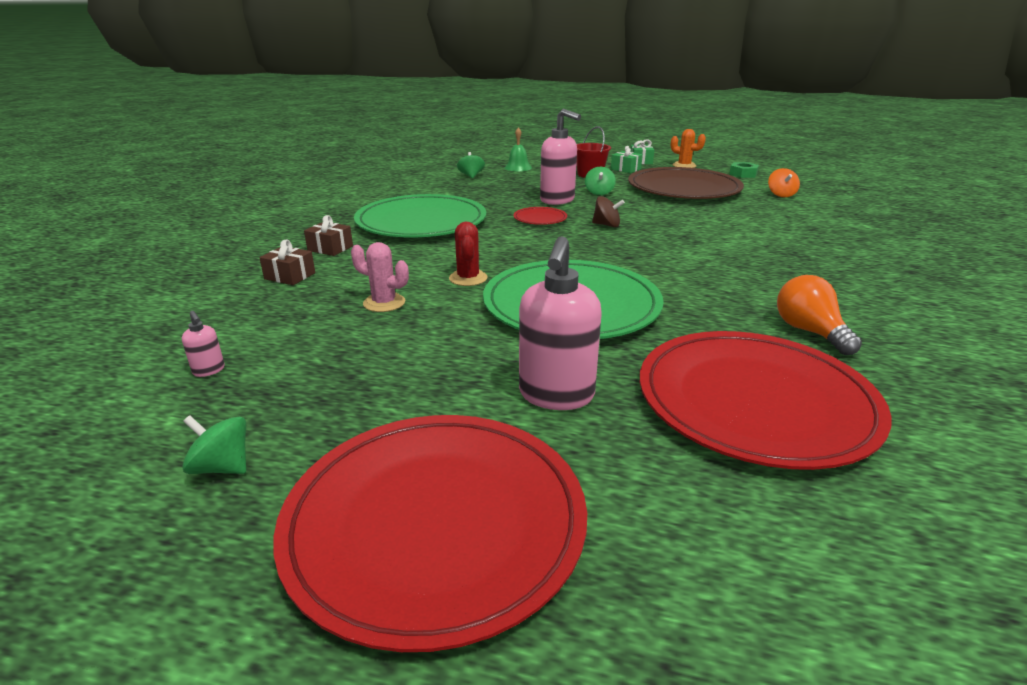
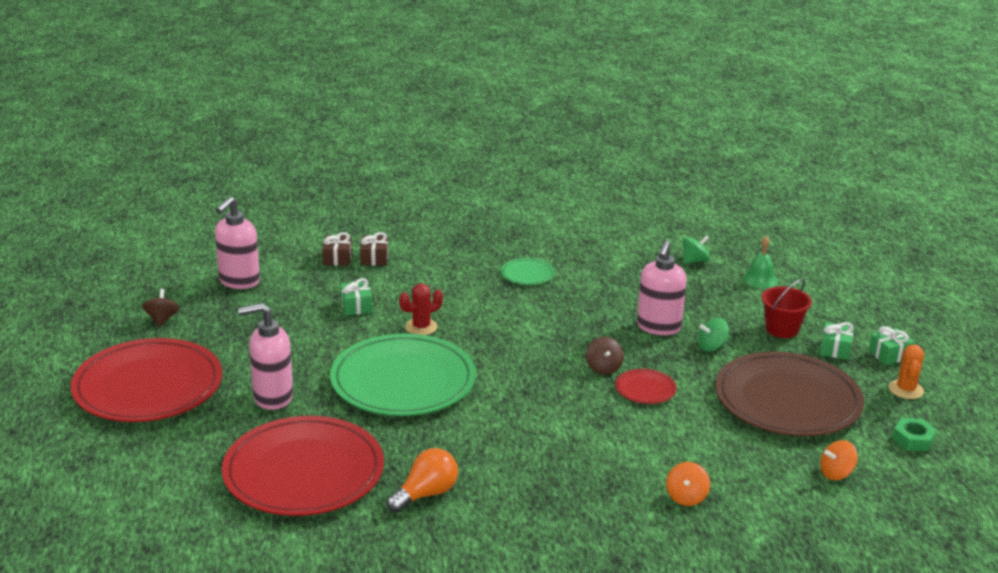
camera: 65 degrees right, 0 degrees up
pink soap dispenser [182,311,225,377] -> pink soap dispenser [215,196,260,289], size x2.33
green spinning top [182,415,246,474] -> brown spinning top [142,289,180,327]
brown gift [304,215,353,256] -> brown gift moved to [322,232,352,266]
pink cactus [351,242,409,312] -> green gift [340,278,372,316]
green plate [354,194,486,238] -> green plate [501,258,554,285], size x0.42
red plate [513,207,567,225] -> red plate moved to [615,369,677,404]
none -> orange spinning top [666,462,710,506]

